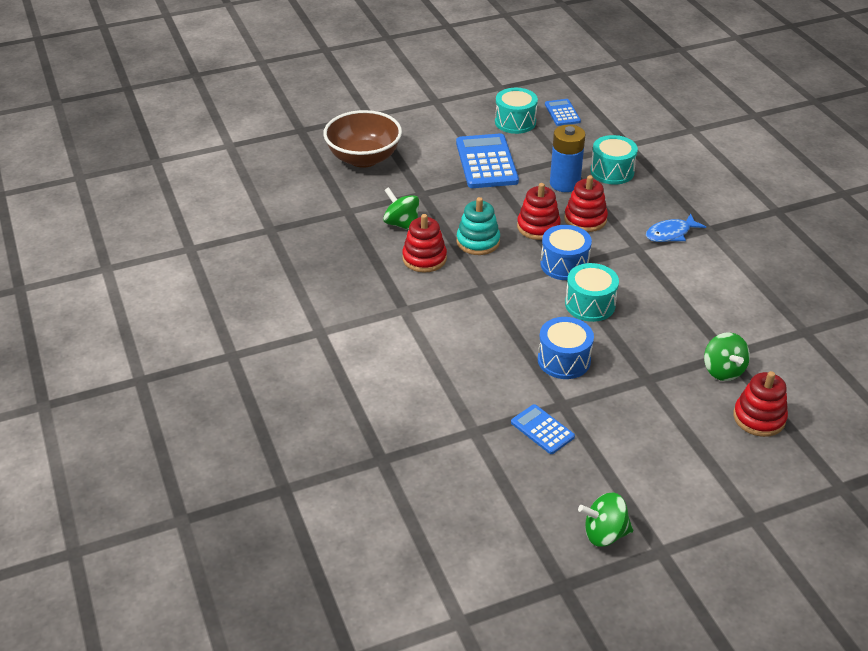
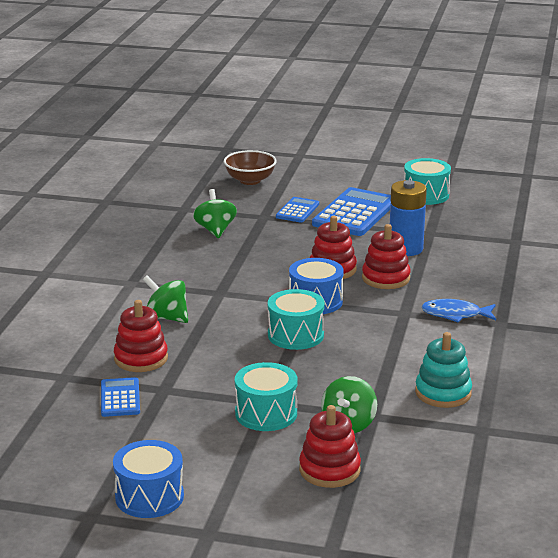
camera: 35 degrees right, 15 degrees down
brown bowl [323,110,402,168] -> brown bowl [224,150,277,185], size x0.66
red stacking toy [402,214,447,273] -> red stacking toy moved to [114,300,168,372]
turquoise stacking toy [456,197,500,255] -> turquoise stacking toy moved to [415,332,472,408]
blue drum [538,317,594,379] -> blue drum moved to [113,440,184,518]
blue calculator [545,99,581,126] -> blue calculator moved to [276,197,319,223]
green spinning top [578,493,633,547] -> green spinning top moved to [143,275,188,323]
turquoise drum [590,135,638,185] -> turquoise drum moved to [235,362,297,431]

